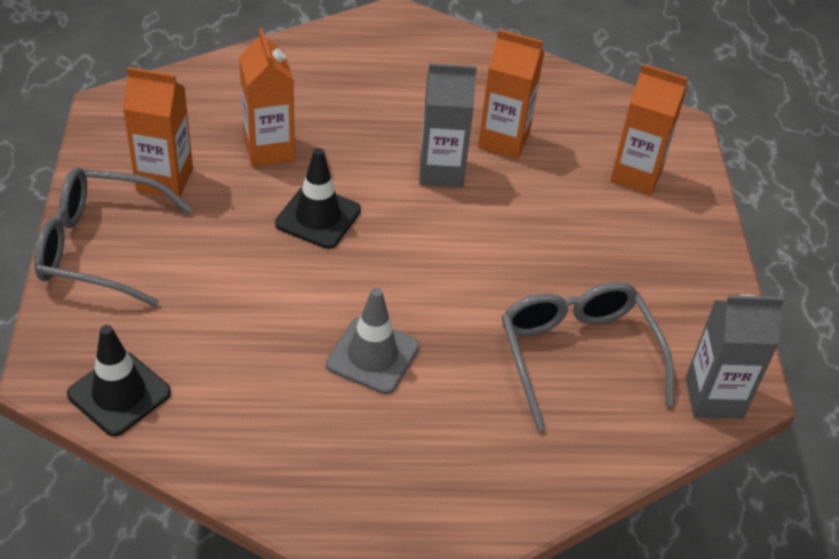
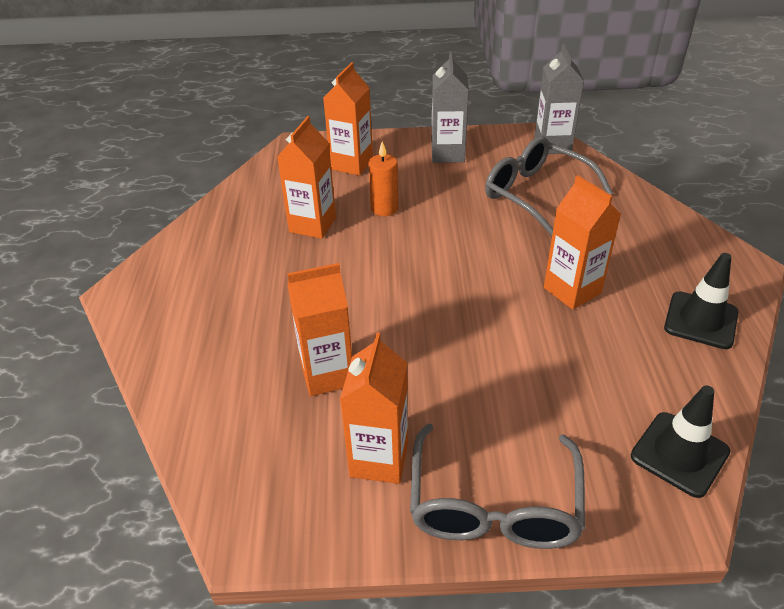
camera: 85 degrees left, 5 degrees down
black traffic cone [275,148,361,249] -> black traffic cone moved to [664,253,738,349]
grey traffic cone [326,288,419,394] -> orange carton [544,175,621,310]
grey carton [419,63,477,187] -> grey carton moved to [431,52,469,163]
grey glasses [501,282,674,431] -> grey glasses turned 60 degrees clockwise [485,136,613,236]
none -> orange candle [368,142,398,216]

